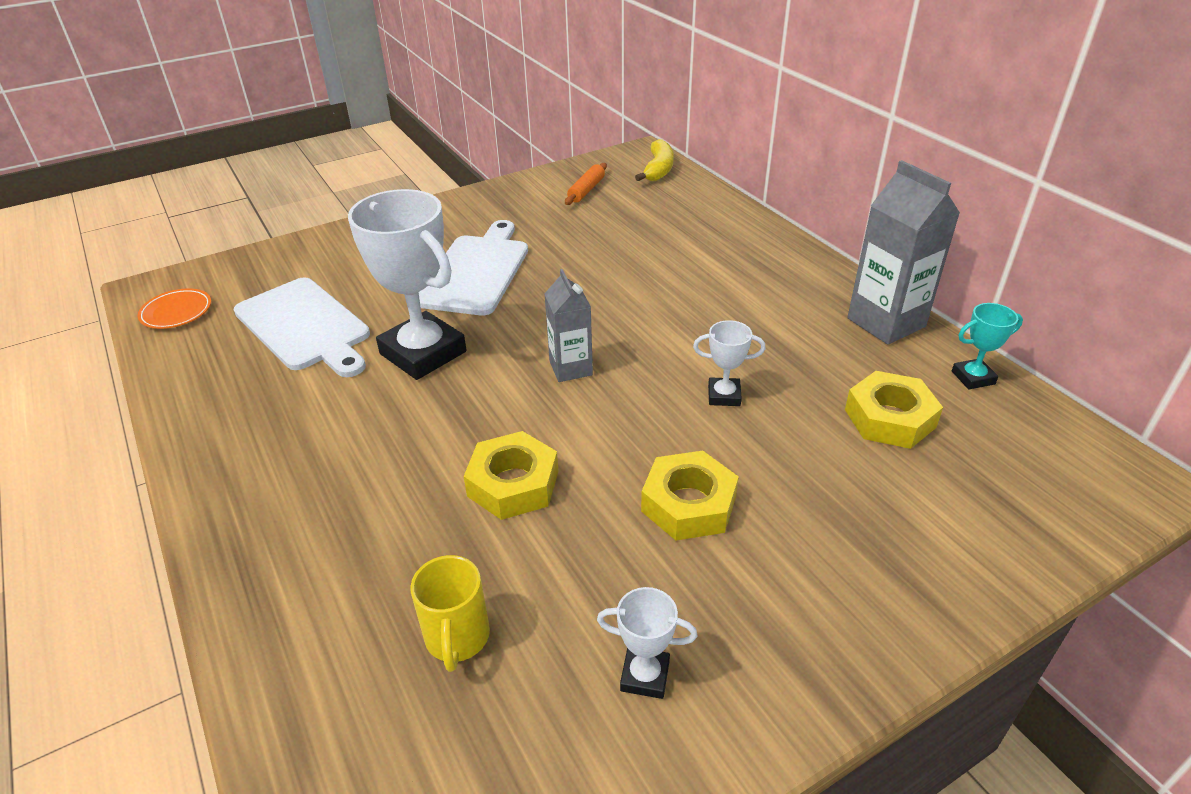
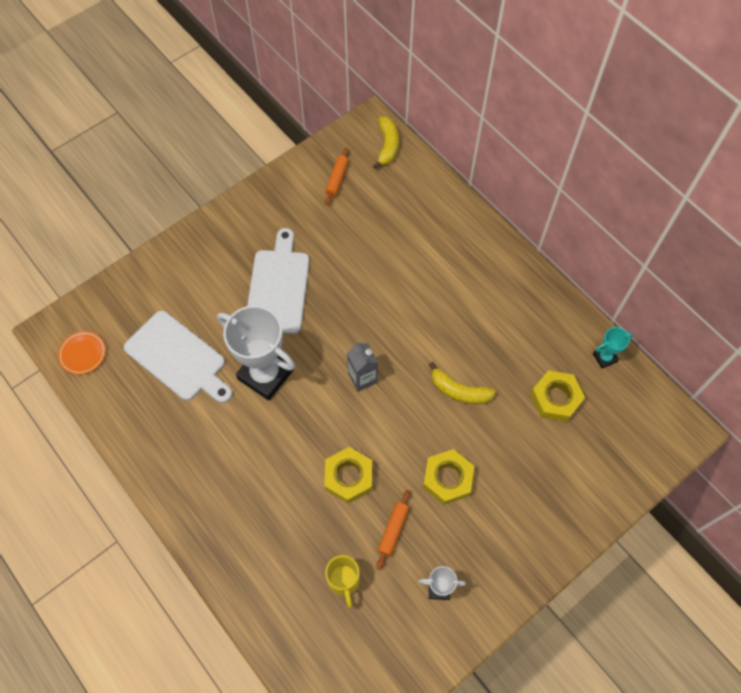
camera: 10 degrees left, 25 degrees up
white trophy [693,320,766,406] -> yellow banana [429,362,496,404]
grey carton [847,160,960,345] -> none
none -> orange rolling pin [377,490,410,570]

